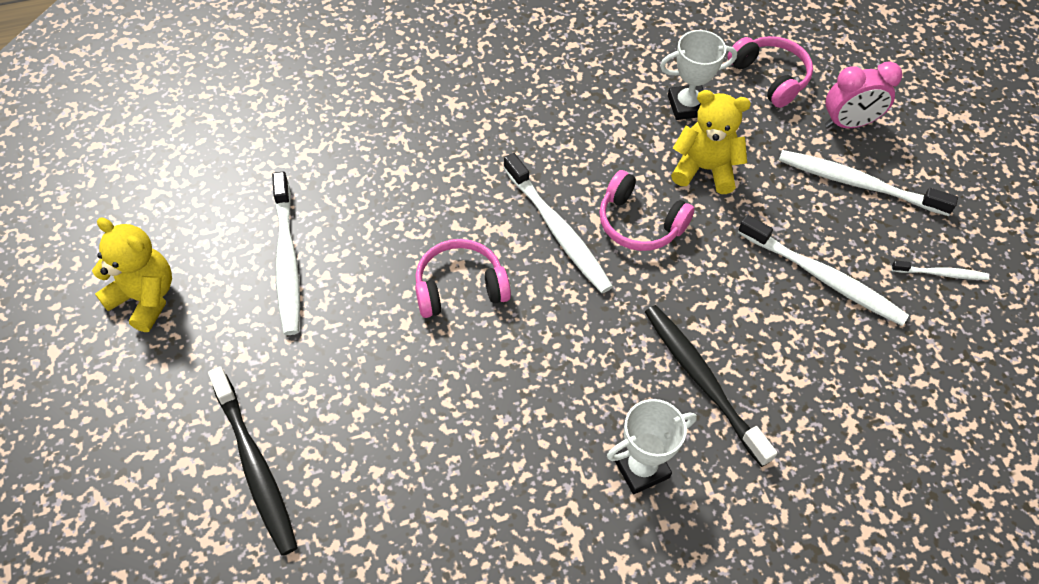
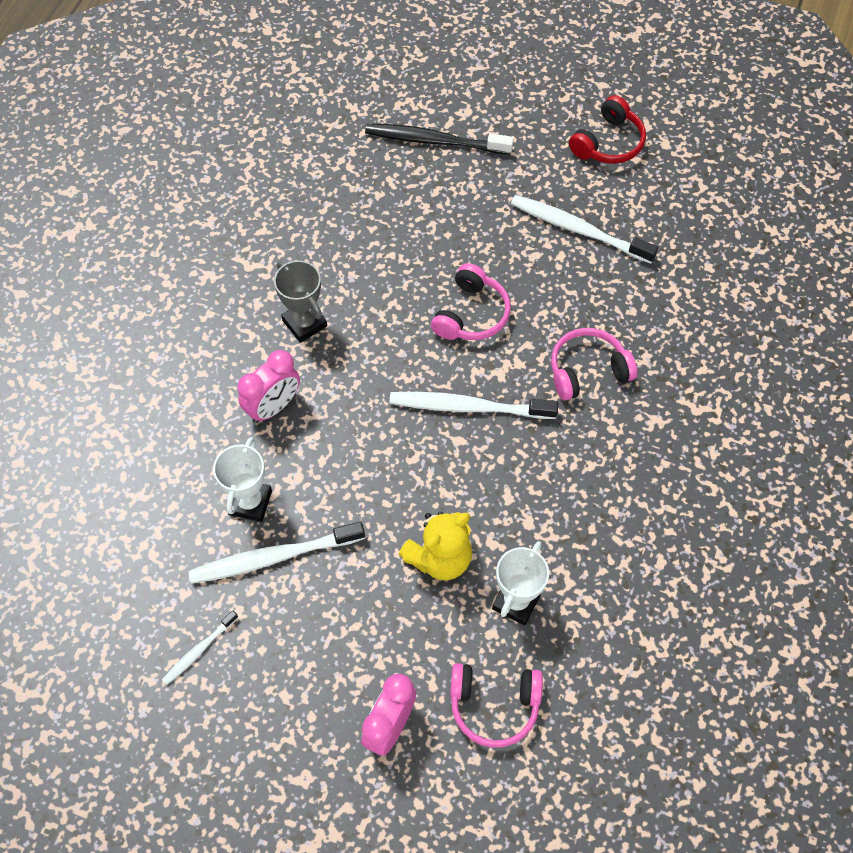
camera: 130 degrees right, 5 degrees up
yellow teddy bear [92,217,172,332] -> red headphones [569,95,646,164]
pink headphones [599,170,694,251] -> pink headphones moved to [551,328,637,401]
white trophy [607,399,697,494] -> white trophy moved to [213,437,272,522]
black toothbrush [645,305,777,467] -> pink clock [237,350,300,423]
white toothbrush [779,150,958,216] -> none
none -> grey trophy [274,260,327,343]

